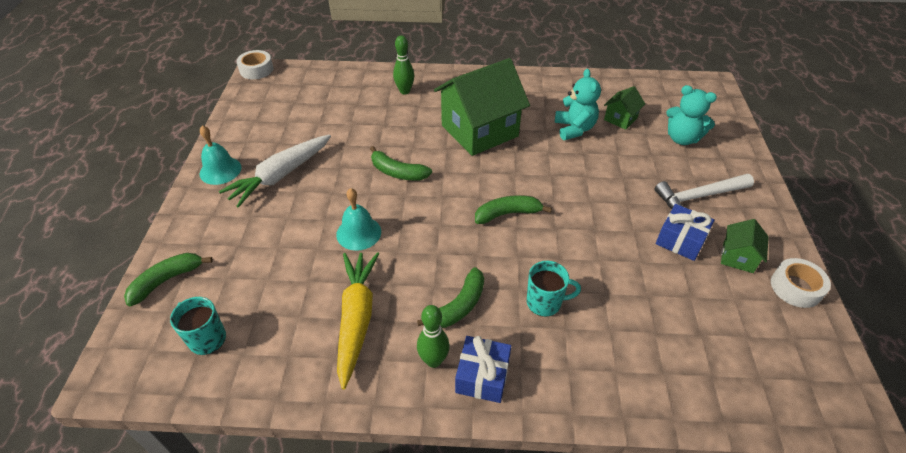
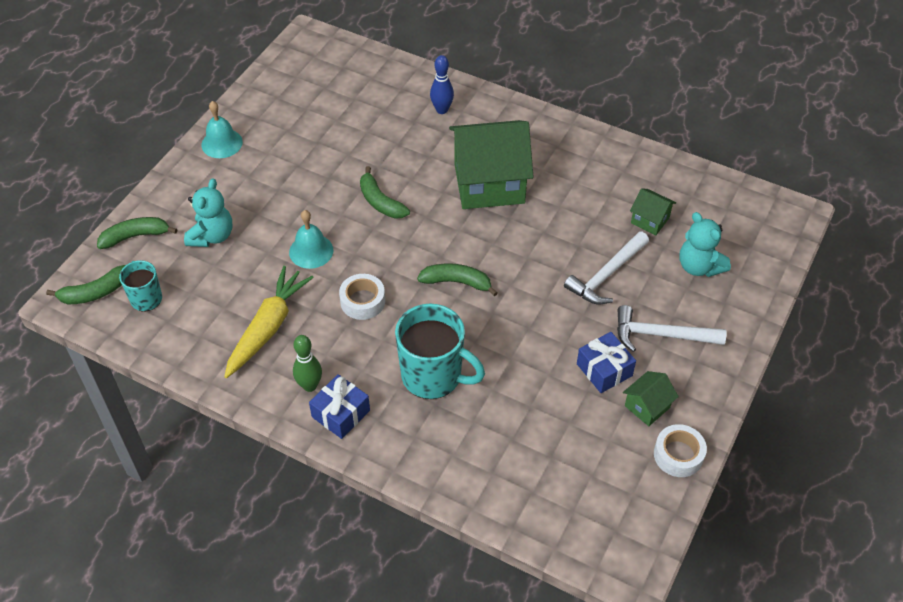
camera: 25 degrees right, 5 degrees up
white carrot [219,134,331,208] -> none
white tape [236,50,274,79] -> white tape moved to [339,274,385,320]
green bowling pin [393,35,414,95] -> blue bowling pin [430,55,454,114]
green banana [417,267,484,328] -> green banana moved to [46,265,126,304]
turquoise mug [526,261,581,317] -> turquoise mug [395,304,485,399], size x1.78
turquoise teddy bear [555,69,601,140] -> turquoise teddy bear moved to [184,178,233,247]
green house [604,86,645,130] -> green house turned 60 degrees clockwise [630,189,676,235]
none -> white hammer [564,231,649,304]

